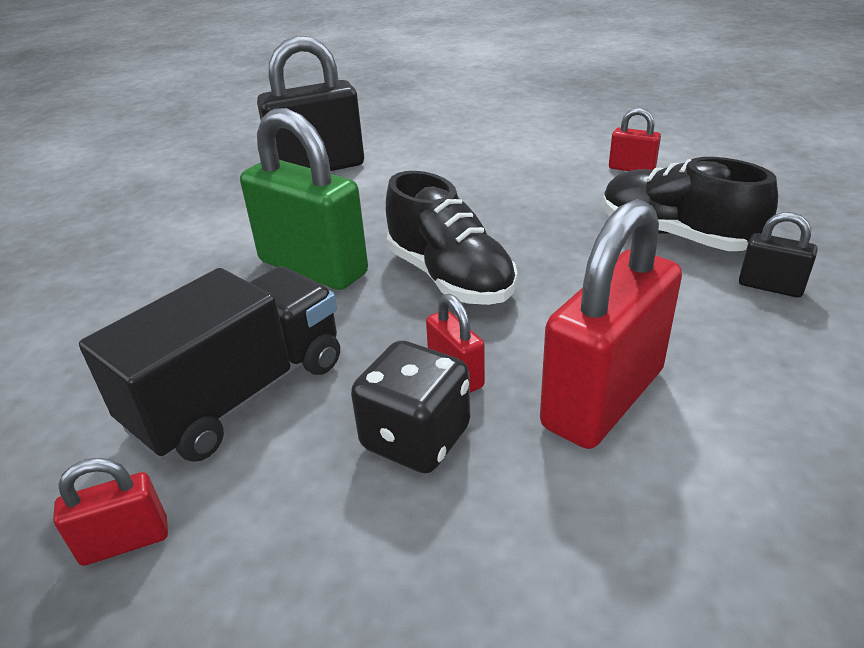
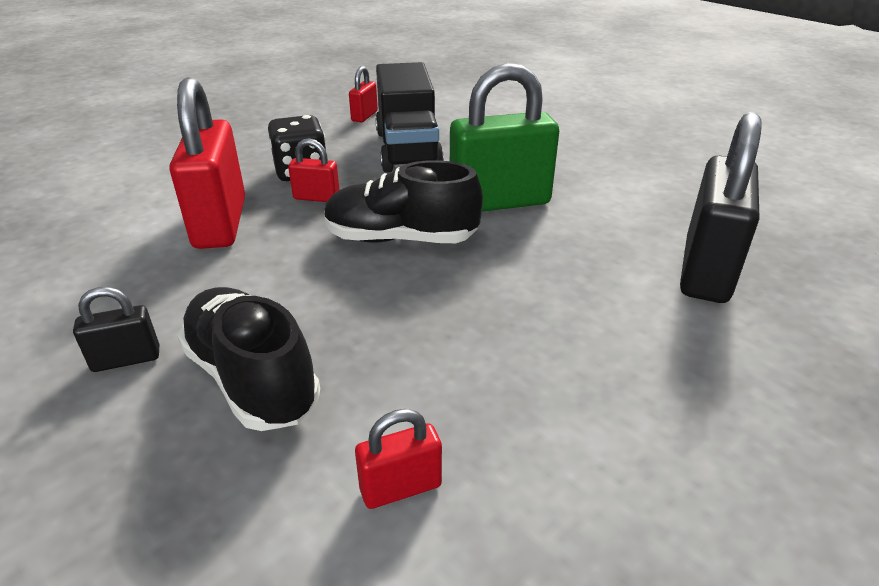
camera: 130 degrees right, 0 degrees up
black shoe [603,157,778,251] -> black shoe turned 120 degrees counterclockwise [177,287,320,431]

